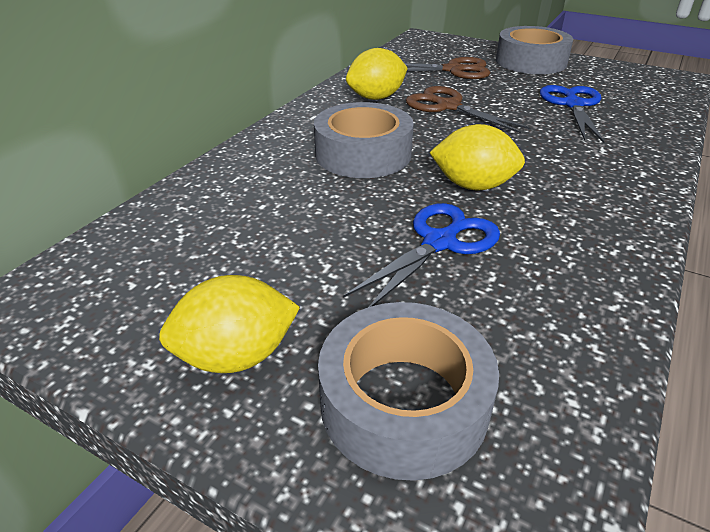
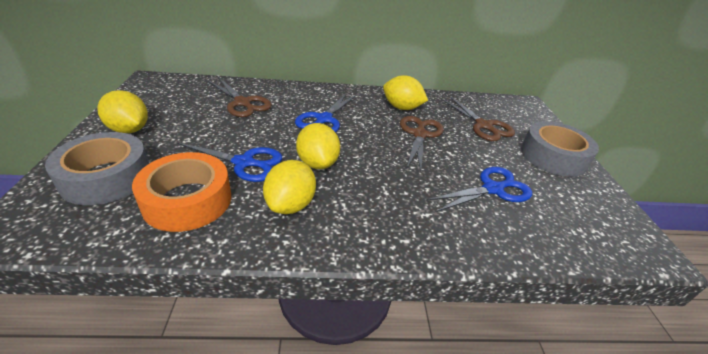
camera: 55 degrees right, 0 degrees up
grey tape [314,102,414,178] -> blue scissors [295,93,357,132]
none -> orange tape [132,152,231,232]
none -> brown scissors [208,77,272,117]
none -> yellow lemon [263,160,316,214]

